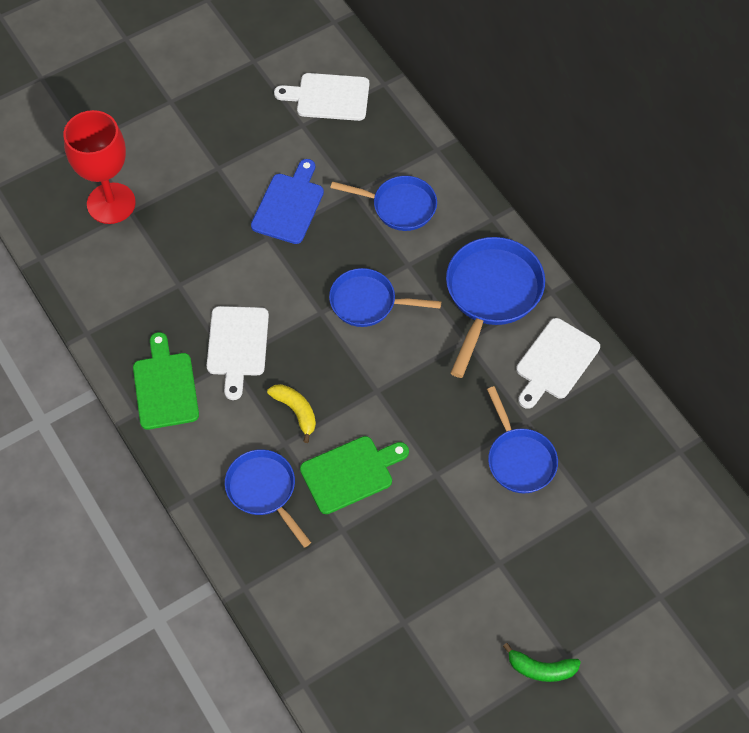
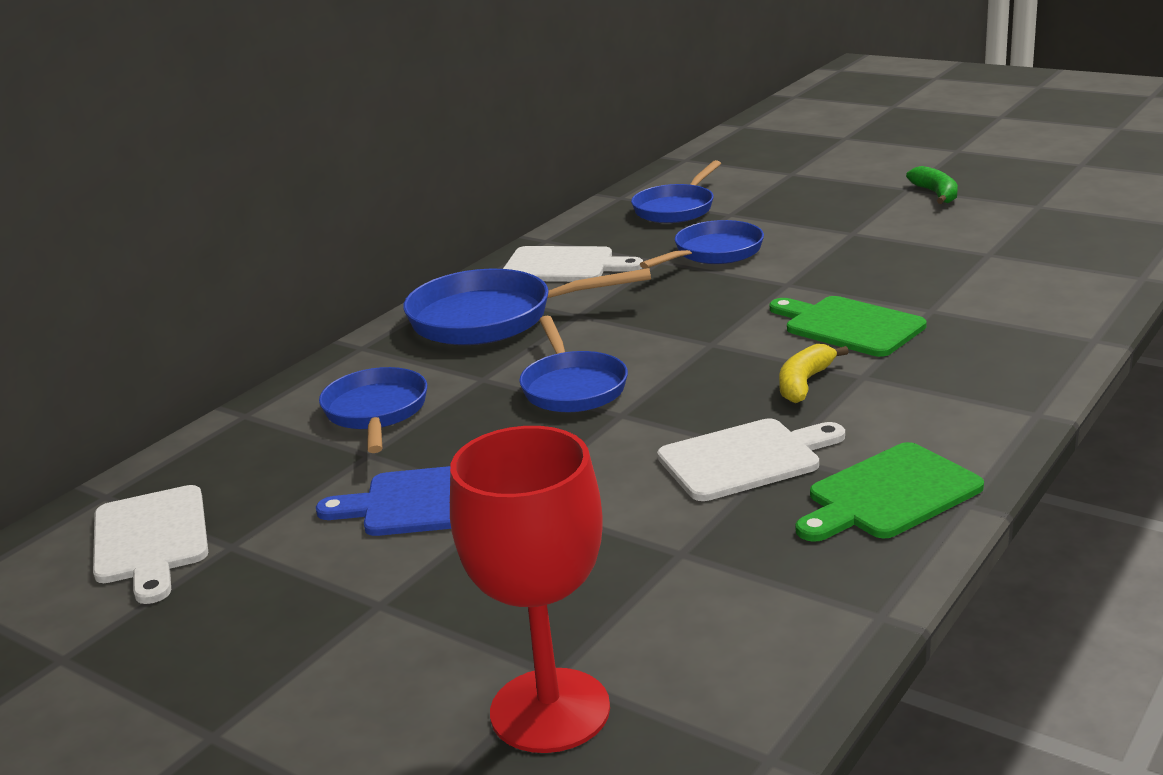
camera: 110 degrees left, 35 degrees down
blue pan [225,449,311,548] -> blue pan moved to [631,160,721,223]

